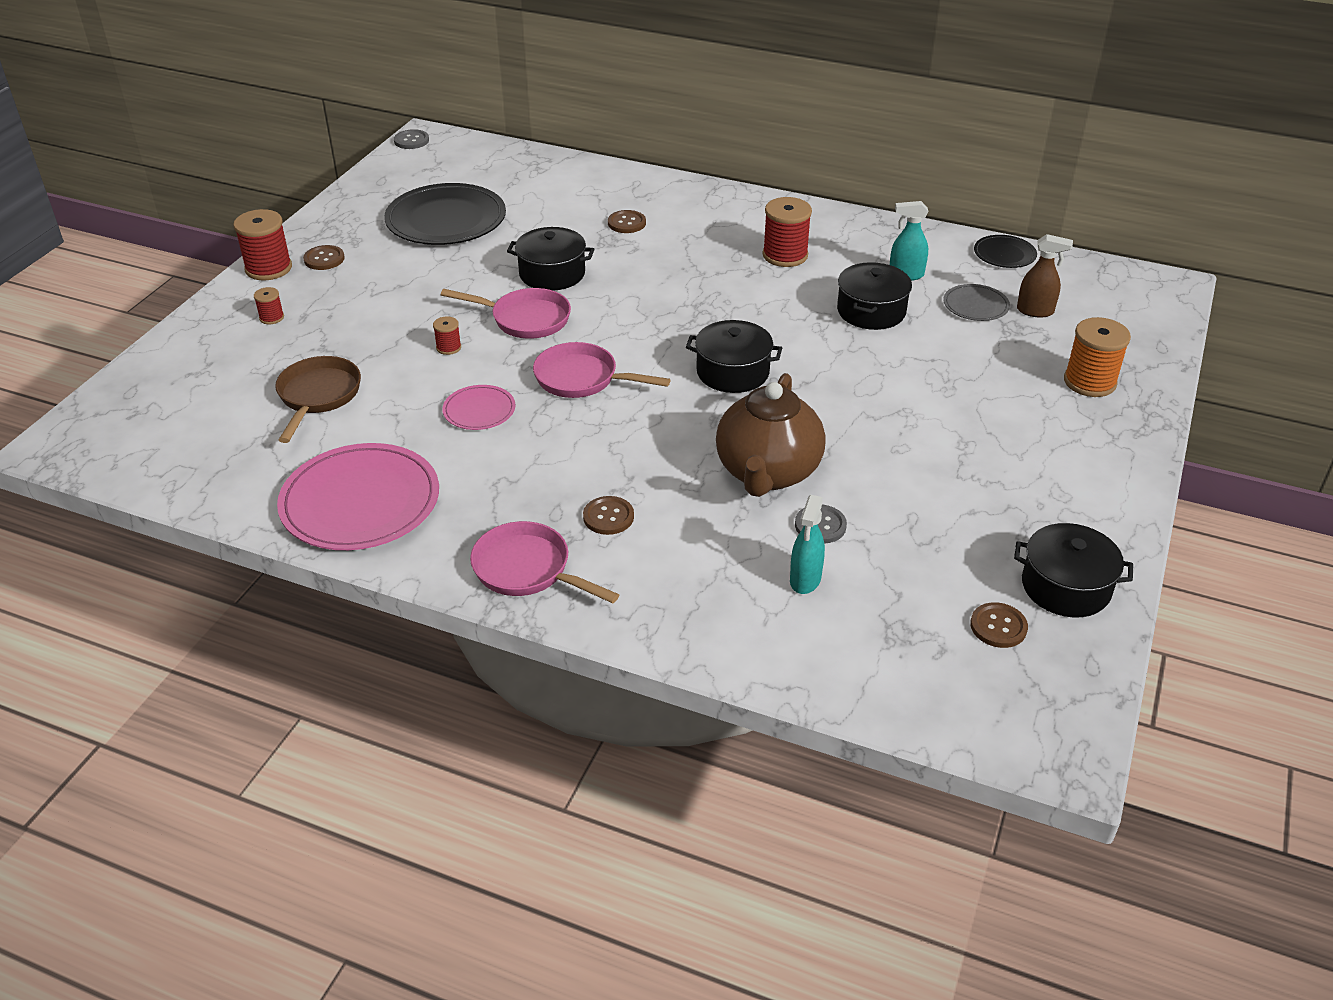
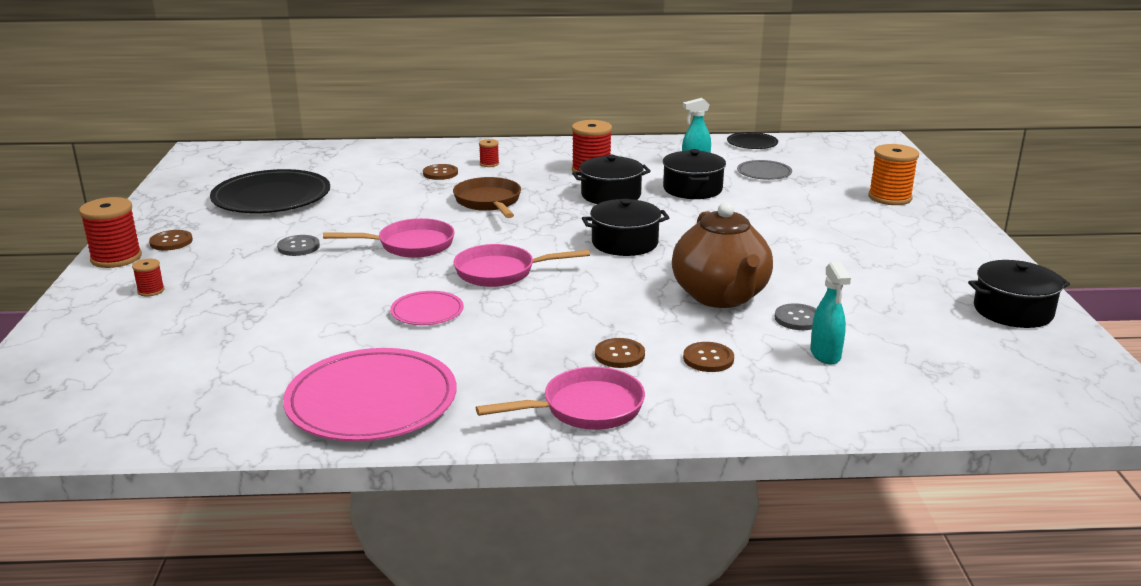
camera: 25 degrees left, 15 degrees down
brown pan [275,356,361,443] -> brown pan moved to [453,177,521,218]
grey button [394,129,429,149] -> grey button moved to [277,235,320,256]
red spool [433,316,461,355] -> red spool moved to [479,139,499,167]
pink pan [470,521,619,603] -> pink pan turned 150 degrees clockwise [476,367,645,430]
black pot [507,227,594,291] -> black pot moved to [572,155,651,204]
brown button [970,602,1028,648] -> brown button moved to [683,342,734,372]
brown spray bottle [1017,234,1073,318] -> none

